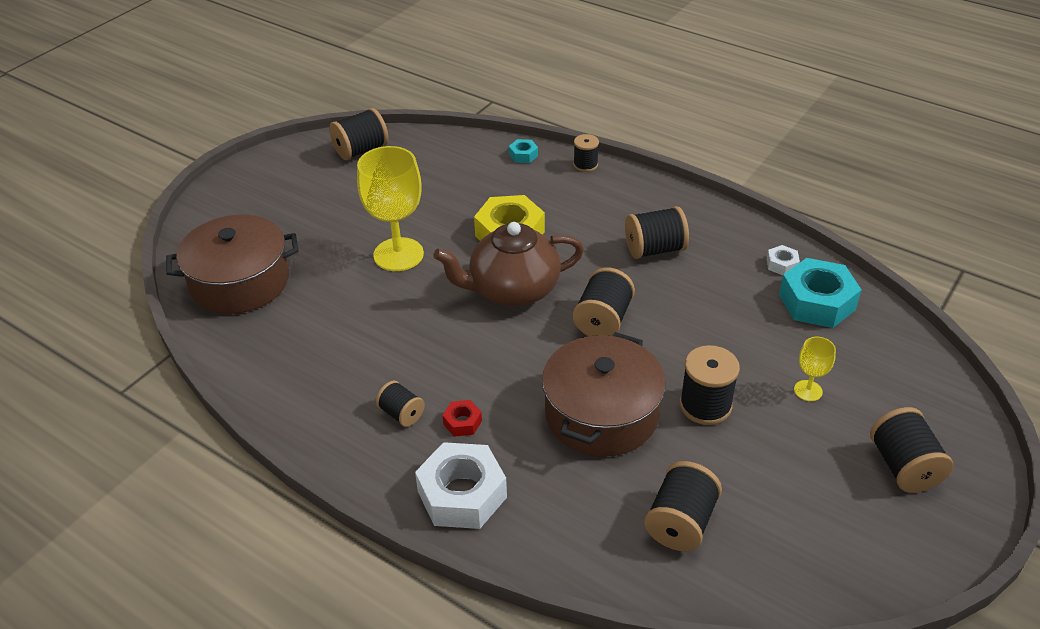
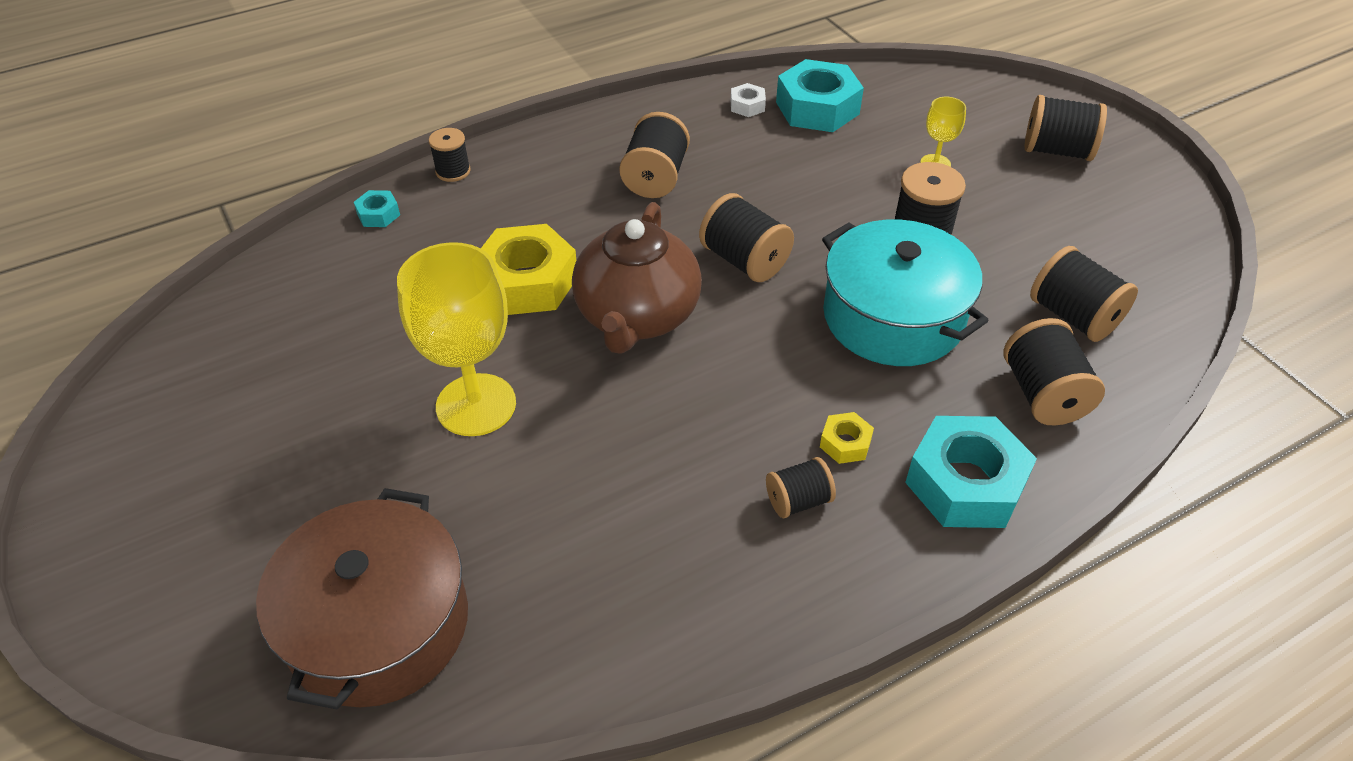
camera: 65 degrees left, 5 degrees up
black spool [329,108,389,160] -> black spool moved to [1004,318,1105,426]
white nut [415,442,507,529] -> turquoise nut [905,416,1037,528]
red nut [442,400,482,437] -> yellow nut [820,412,874,464]
brown pot [542,332,666,457] -> turquoise pot [822,219,989,366]

